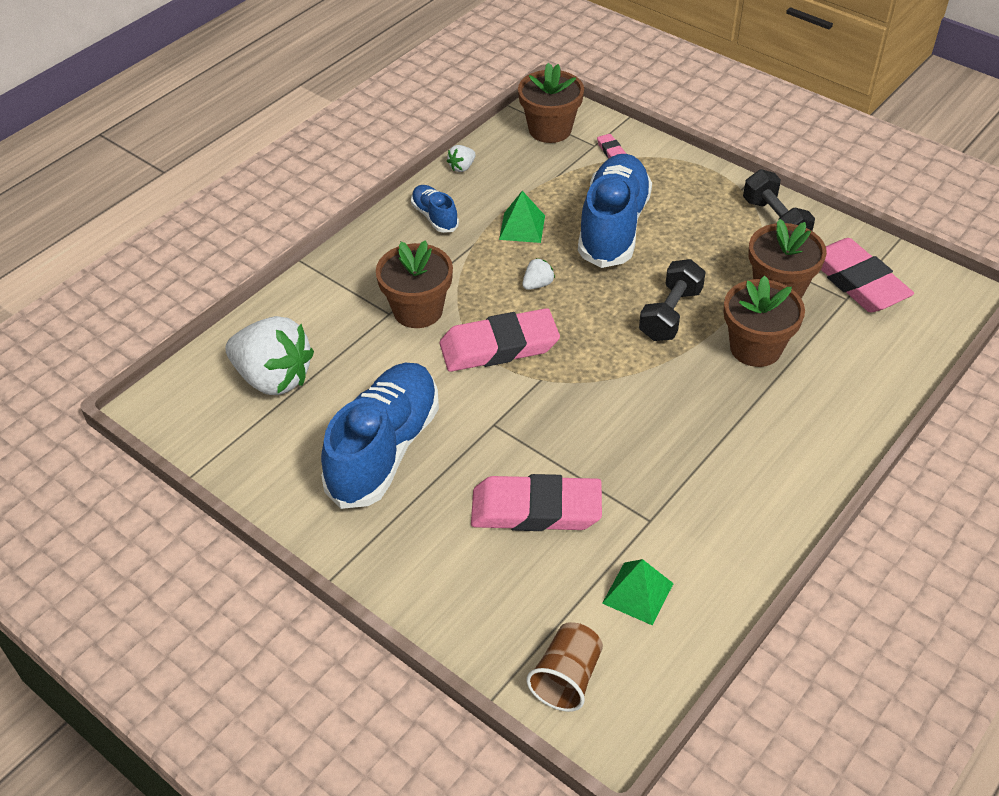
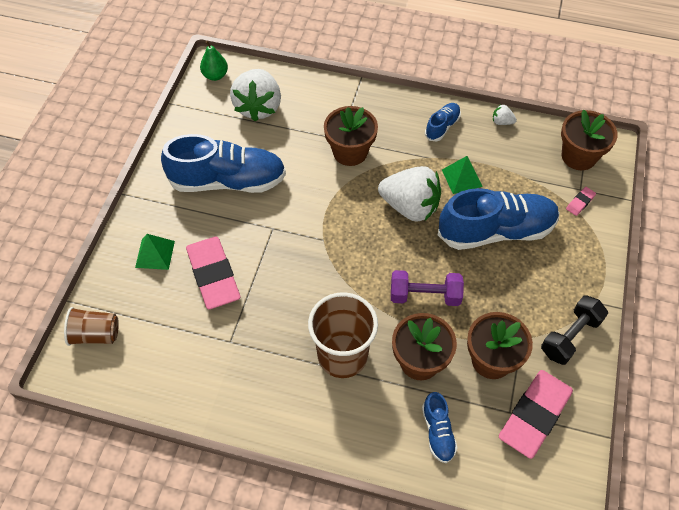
camera: 65 degrees right, 10 degrees up
pink eraser [439,308,560,372] -> none
white strawberry [522,258,555,290] -> white strawberry [378,166,441,222], size x2.44
green pyramid [602,559,674,625] -> green pyramid moved to [135,234,175,270]
black dumbbell [639,259,706,341] -> purple dumbbell [391,270,464,306]
none -> green pear [200,41,228,81]
none -> brown cup [308,292,378,378]
none -> blue shoe [422,392,458,463]

